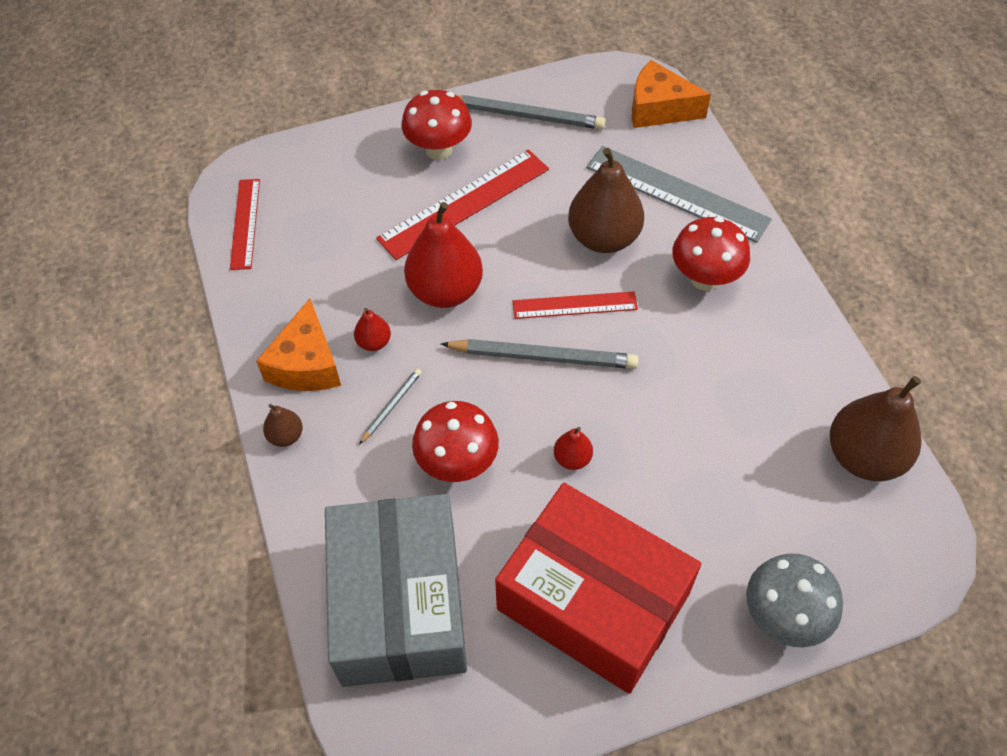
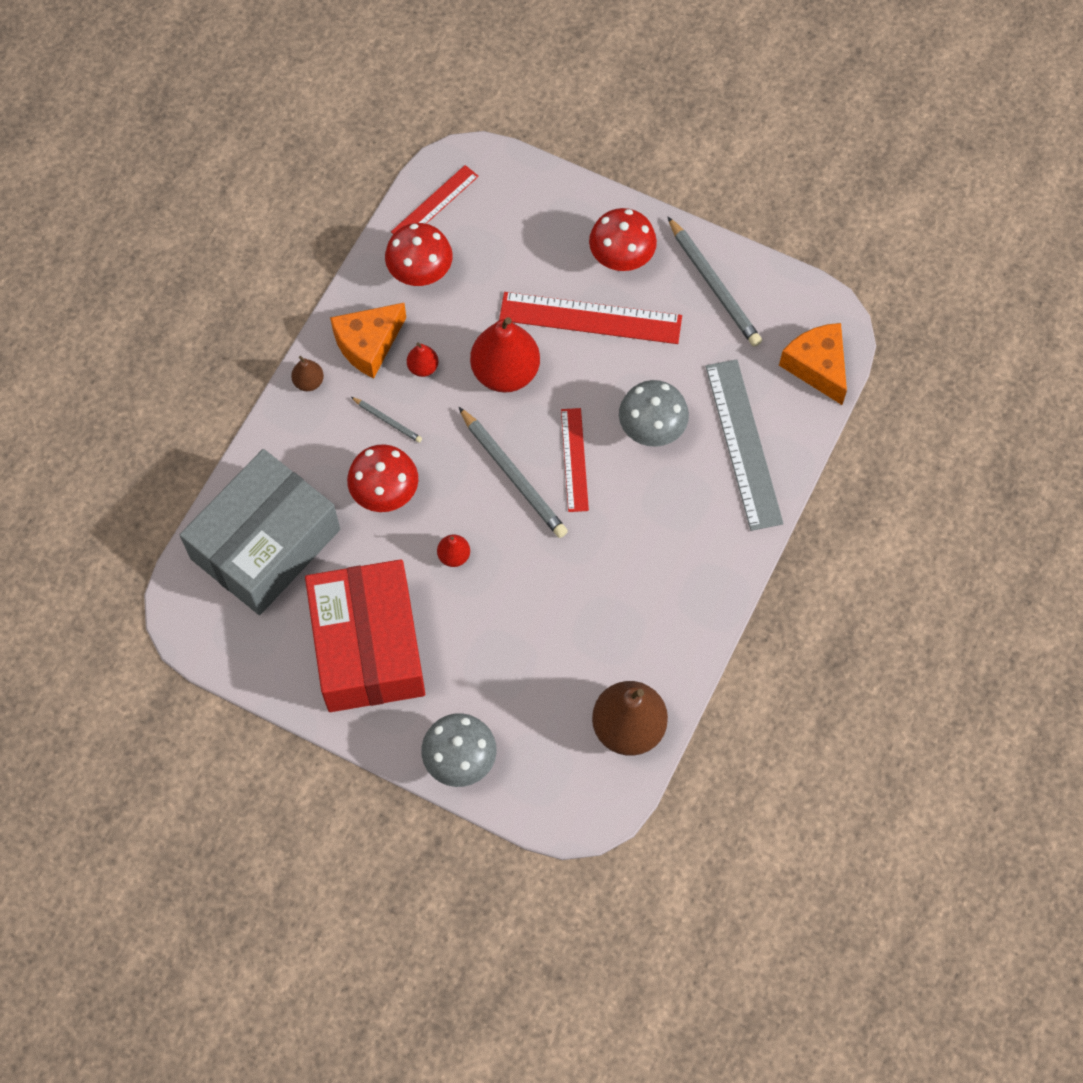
camera: 45 degrees right, 10 degrees up
grey pencil [359,369,422,444] -> grey pencil turned 45 degrees clockwise [351,397,422,443]
red ruler [513,291,638,319] -> red ruler turned 45 degrees clockwise [561,408,589,512]
brown pear [568,148,644,253] -> grey mushroom [619,380,689,447]
red mushroom [672,217,750,291] -> red mushroom moved to [385,223,453,286]

